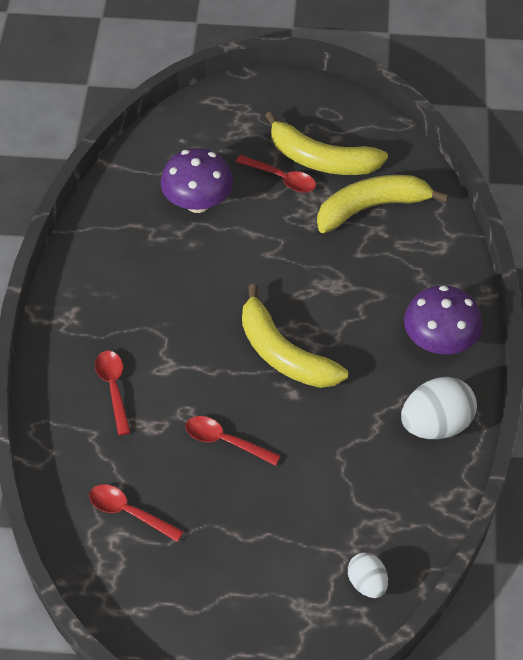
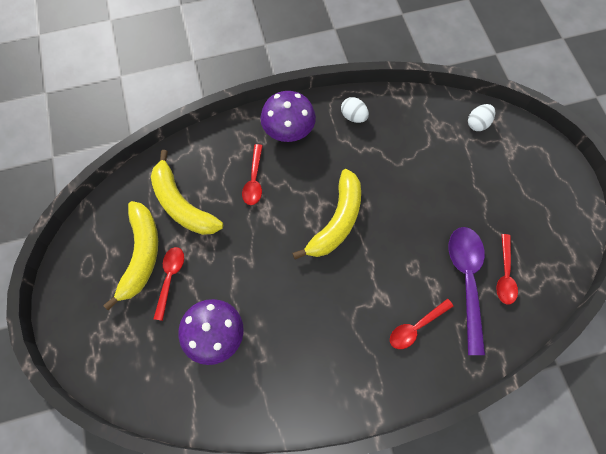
camera: 110 degrees left, 15 degrees up
red spoon [185,416,281,466] -> red spoon moved to [242,144,263,205]
white egg [401,377,477,439] -> white egg [341,97,369,123], size x0.58
none -> purple spoon [449,227,485,355]

